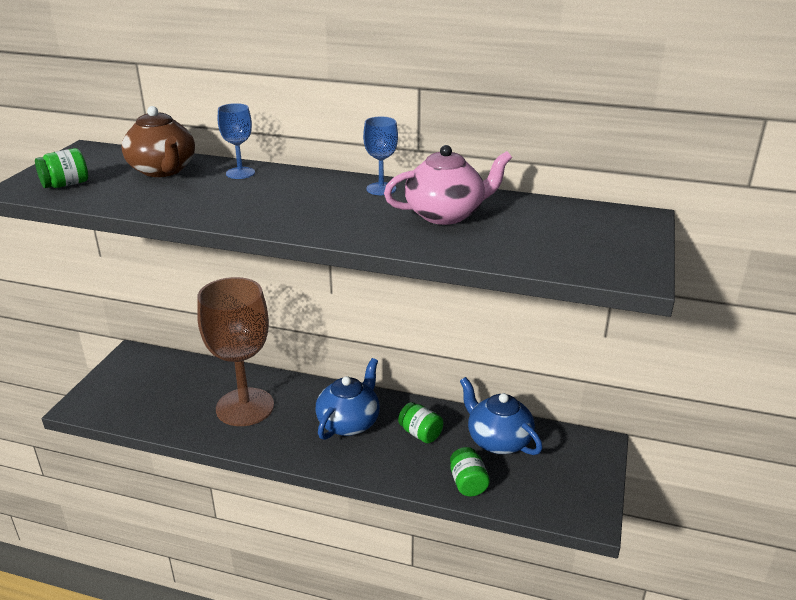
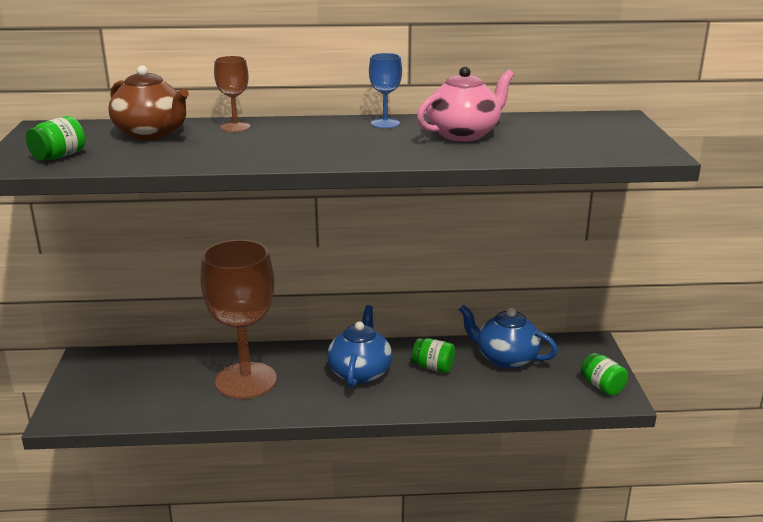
camera: 20 degrees left, 5 degrees down
blue goblet [218,103,255,179] -> brown goblet [214,56,250,132]
green jar [450,447,490,496] -> green jar moved to [581,353,628,396]

